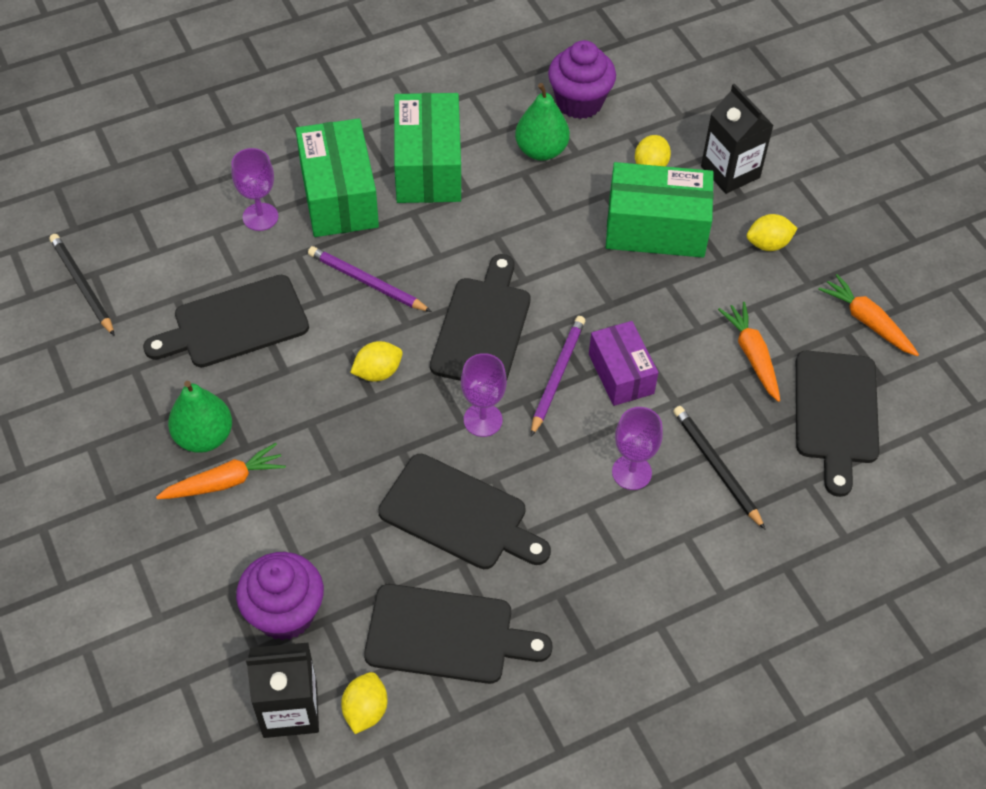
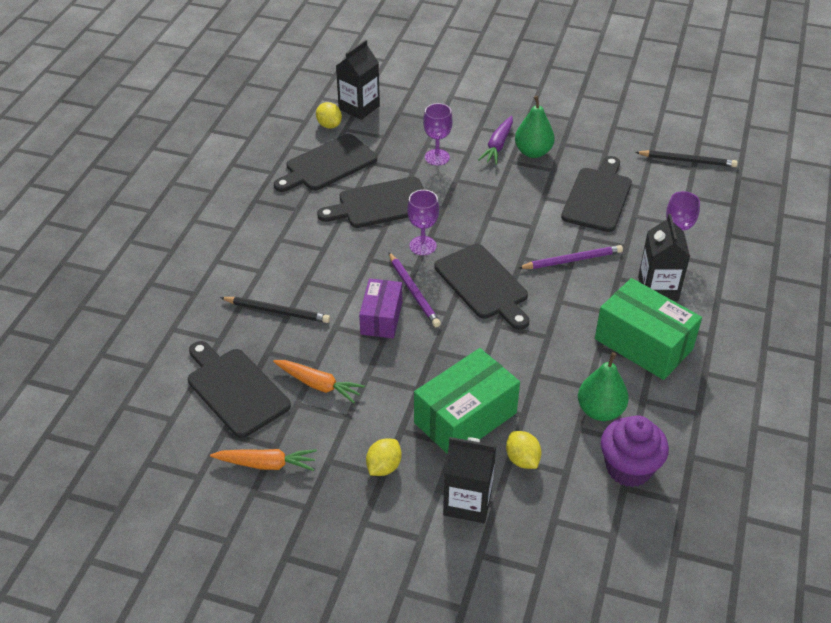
camera: 135 degrees right, 10 degrees down
orange carrot [156,443,286,499] -> purple carrot [478,116,513,165]
purple cupcake [236,552,324,640] -> none
green box [296,118,379,237] -> black carton [638,214,690,301]
yellow lemon [350,341,403,382] -> none
purple box [589,321,658,406] -> purple box turned 75 degrees clockwise [359,278,402,338]
purple goblet [612,407,663,490] -> purple goblet moved to [423,103,452,166]

